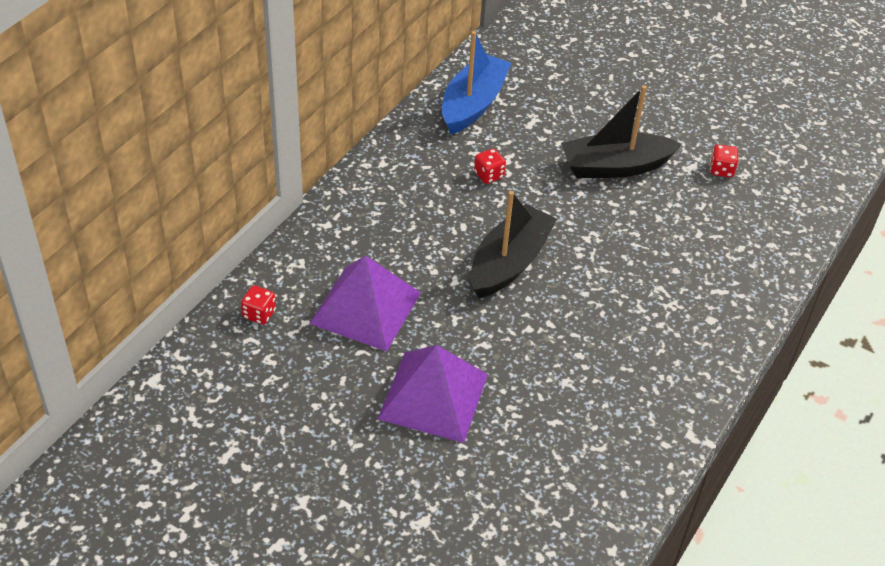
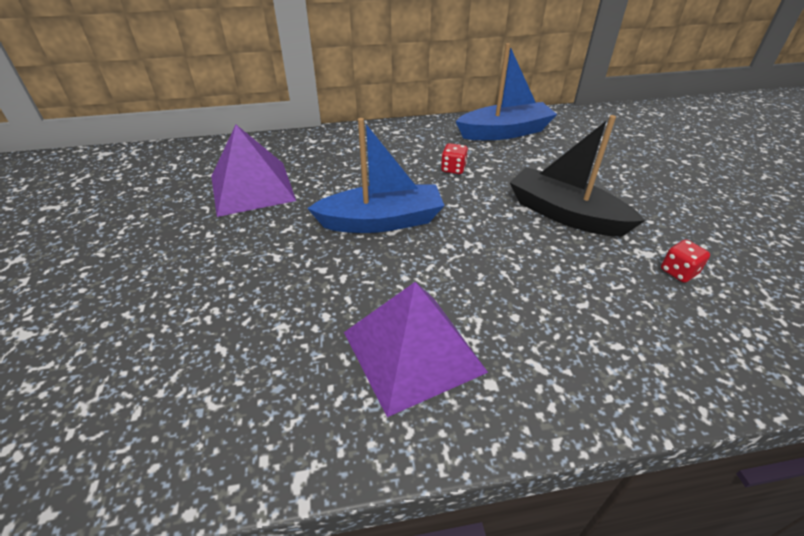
camera: 50 degrees right, 5 degrees down
red dice [241,285,276,325] -> none
purple pyramid [378,345,488,443] -> purple pyramid moved to [344,282,488,417]
black boat [471,191,557,298] -> blue boat [307,118,445,233]

